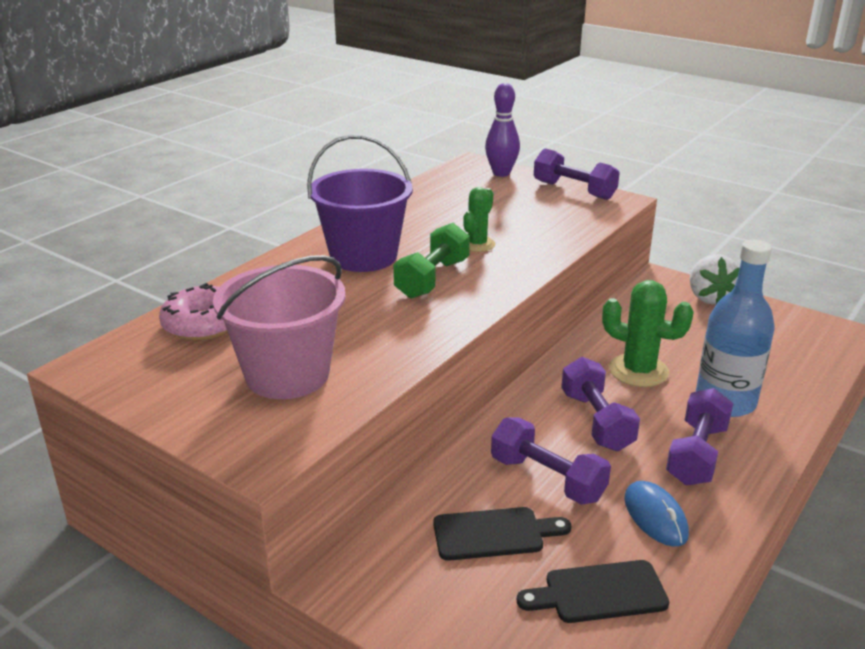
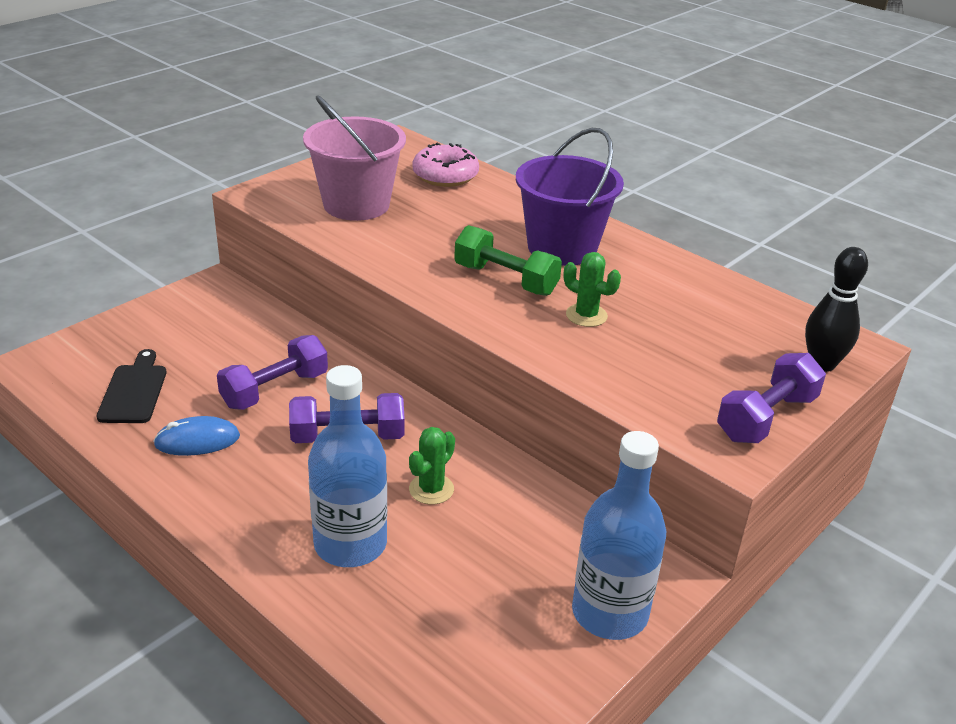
camera: 95 degrees right, 5 degrees up
black cutting board [433,507,571,561] -> none
purple bowling pin [485,83,520,177] -> black bowling pin [805,247,868,372]
green cactus [602,280,694,387] -> green cactus [409,427,455,505], size x0.64
purple dumbbell [666,388,733,485] -> none
white strawberry [690,254,740,304] -> blue bottle [572,431,666,640]

